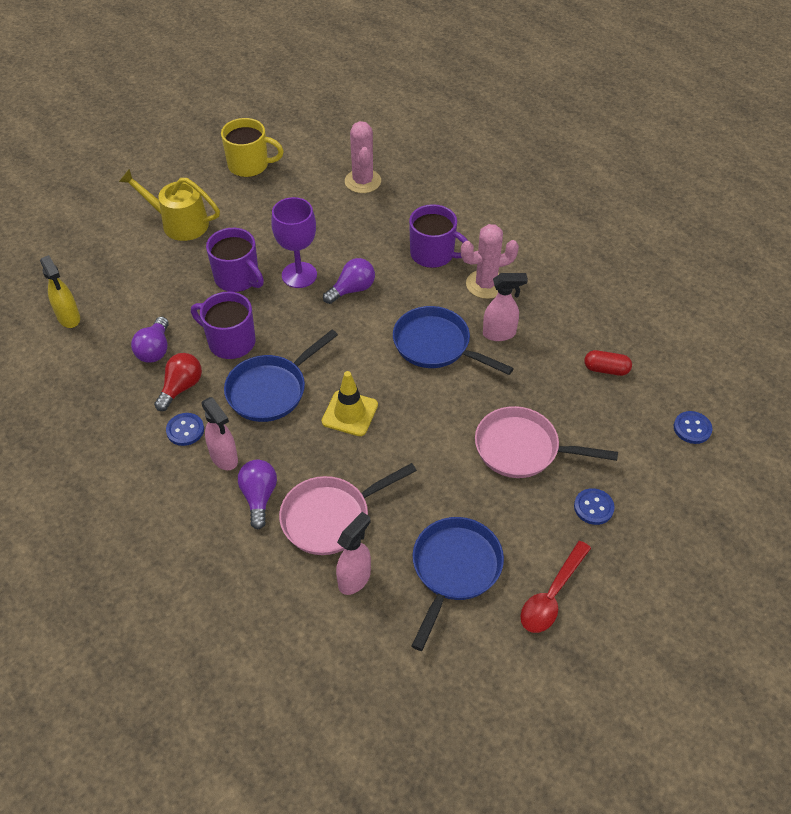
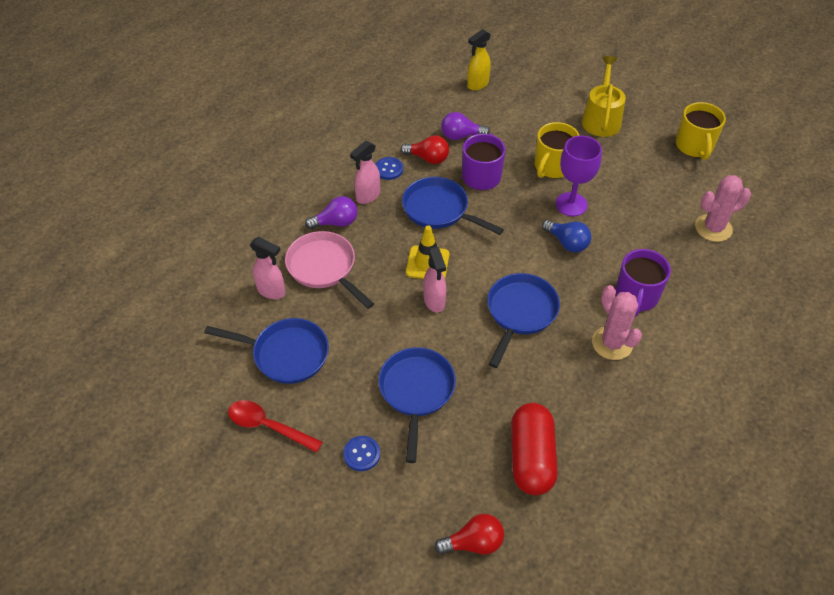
camera: 80 degrees right, 0 degrees up
purple mug [206,228,264,292] -> yellow mug [534,122,580,178]
purple light bulb [323,258,375,304] -> blue light bulb [542,220,591,252]
pink pan [475,406,618,478] -> blue pan [378,347,456,463]
pink spray bottle [483,273,528,341] -> pink spray bottle moved to [423,247,446,312]
red capsule [584,350,632,376] -> red capsule [511,403,558,495], size x1.95
blue button [674,411,713,444] -> red light bulb [434,514,504,555]

